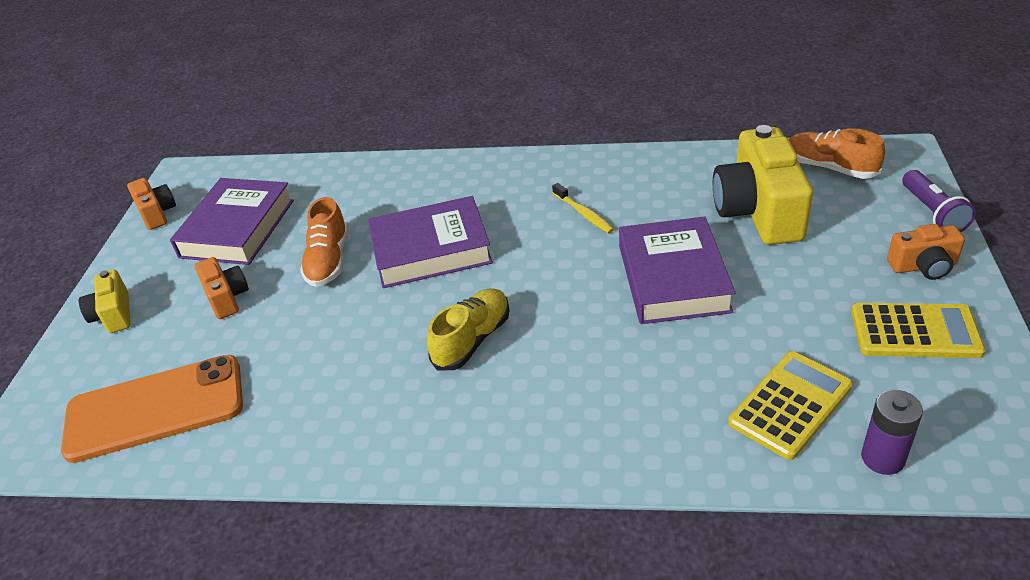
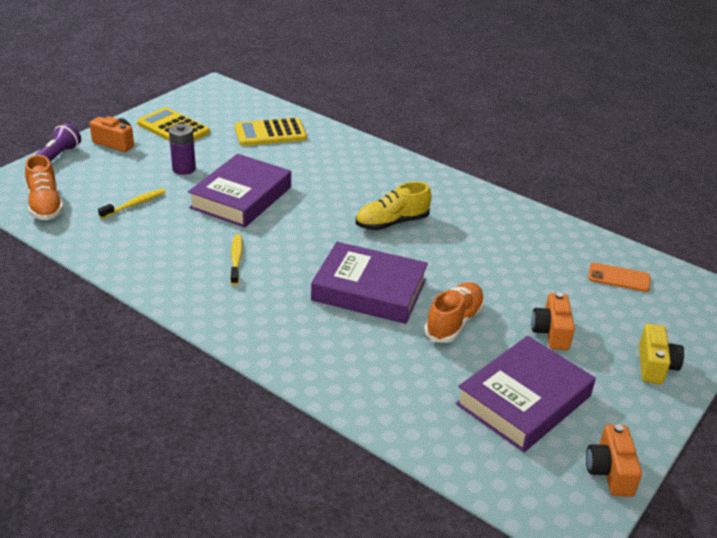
camera: 155 degrees left, 5 degrees down
orange phone [61,355,243,463] -> orange phone [588,263,650,292], size x0.47
yellow camera [713,125,813,245] -> yellow toothbrush [98,189,166,219]
purple battery [861,390,923,475] -> purple battery moved to [169,124,196,175]

